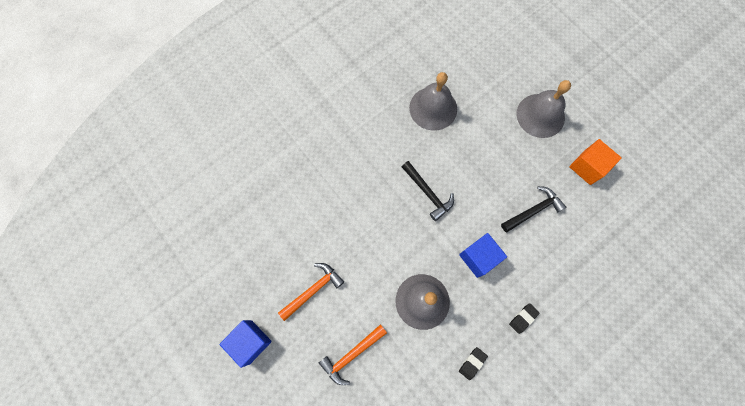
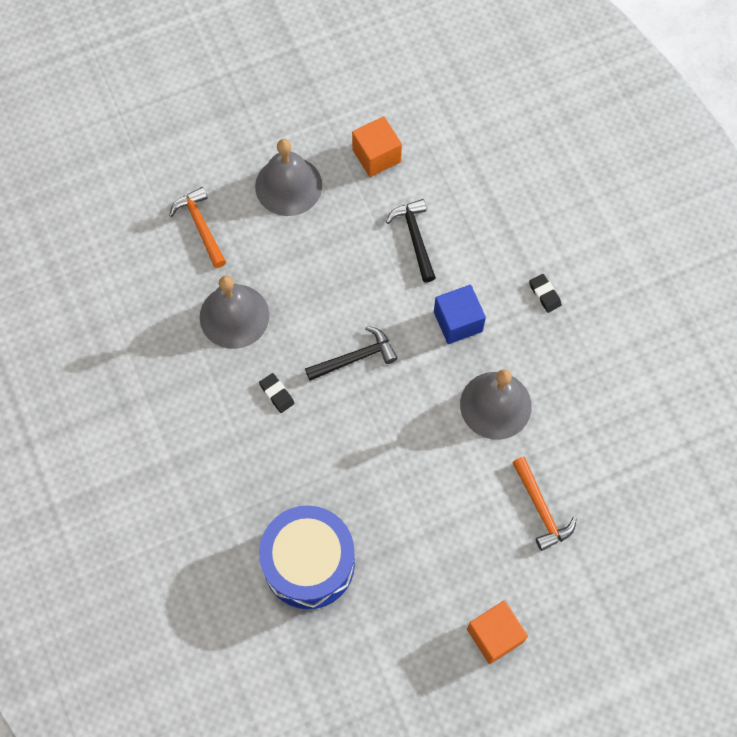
camera: 75 degrees left, 5 degrees down
blue cube [219,320,272,368] -> orange cube [467,601,528,664]
orange hammer [278,263,344,321] -> orange hammer moved to [169,187,226,268]
black eraser [459,347,488,380] -> black eraser moved to [259,373,295,413]
none -> blue drum [259,505,355,609]

